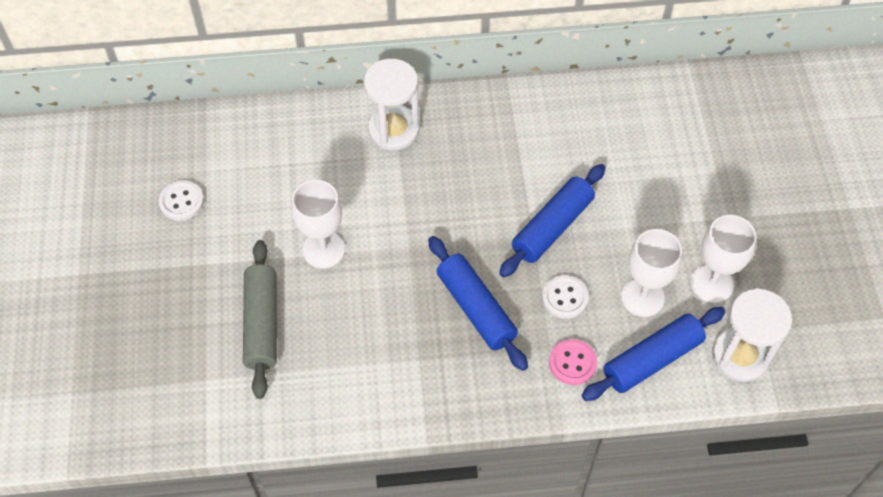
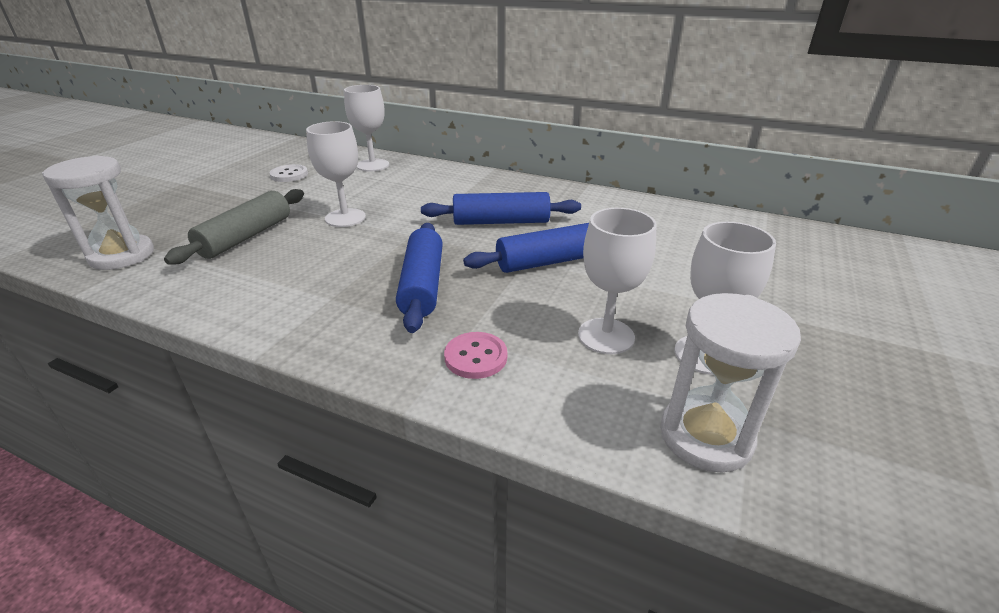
camera: 30 degrees right, 25 degrees down
white hourglass [364,59,419,151] -> white hourglass moved to [42,155,154,270]
white button [542,275,589,319] -> none
blue rolling pin [581,307,726,401] -> blue rolling pin moved to [421,192,581,225]
none -> white goblet [344,85,389,171]

